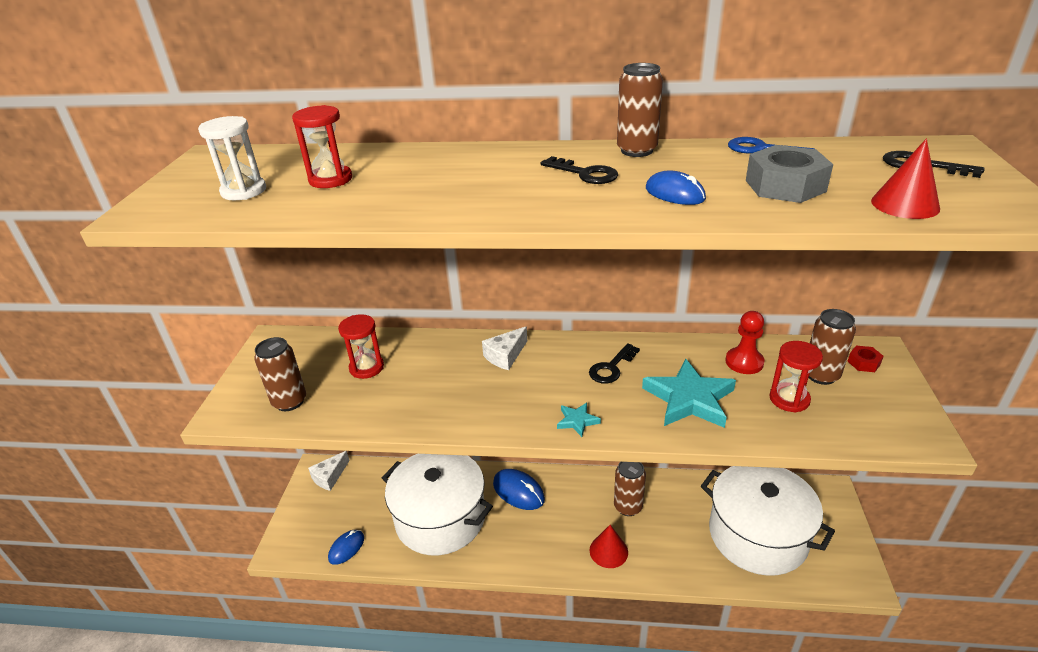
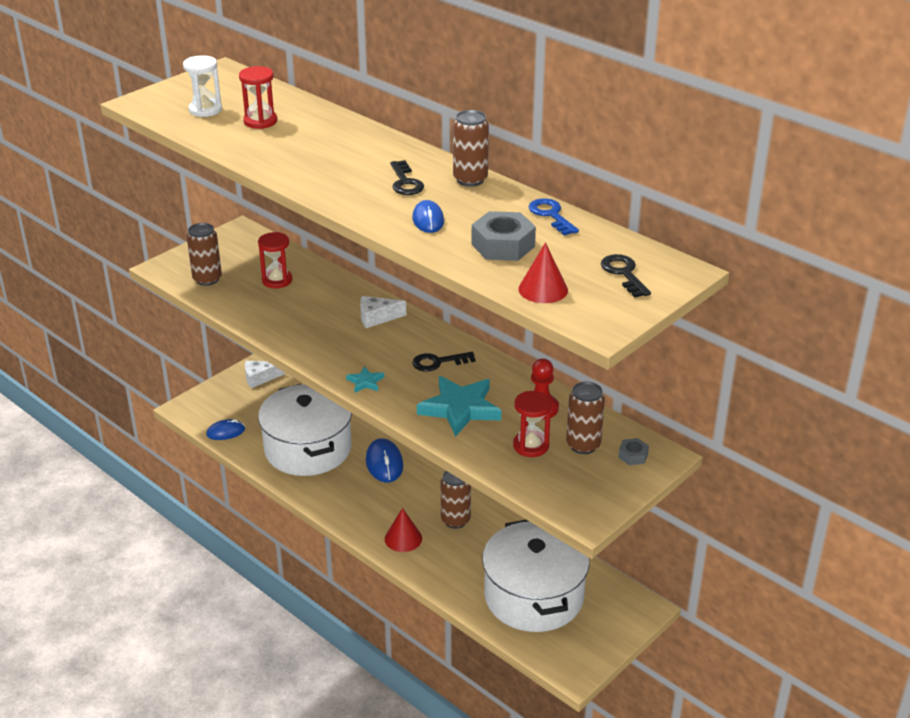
camera: 35 degrees right, 0 degrees up
red nut [847,346,884,372] -> grey nut [618,438,649,465]

